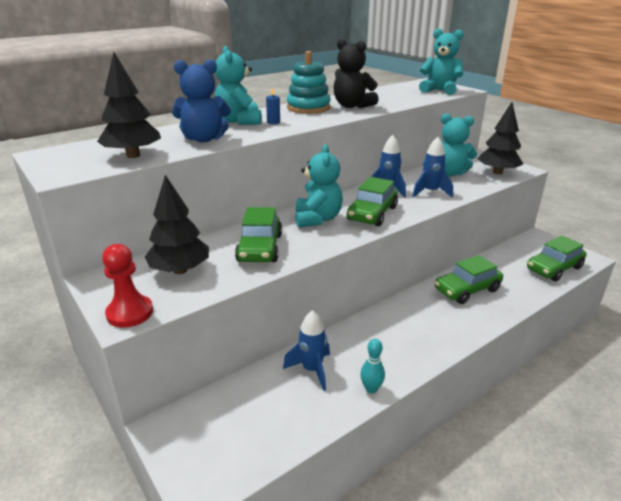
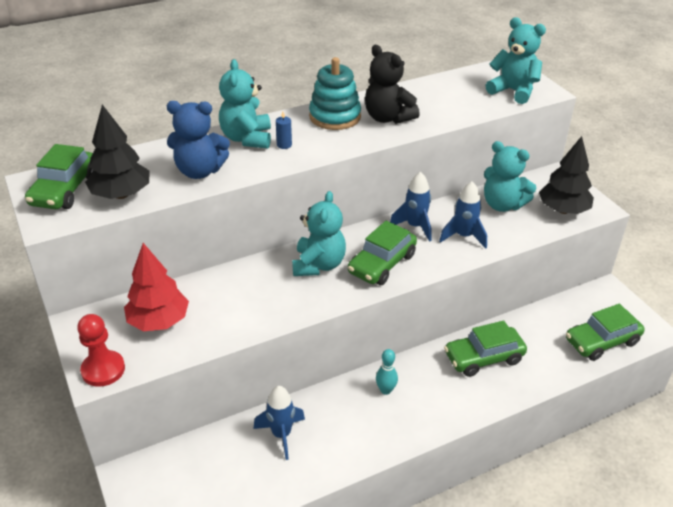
camera: 10 degrees right, 10 degrees up
black tree [145,175,209,274] -> red tree [124,243,189,331]
green car [235,207,282,262] -> green car moved to [25,144,94,209]
turquoise bowling pin [360,339,385,393] -> turquoise bowling pin moved to [376,349,398,395]

